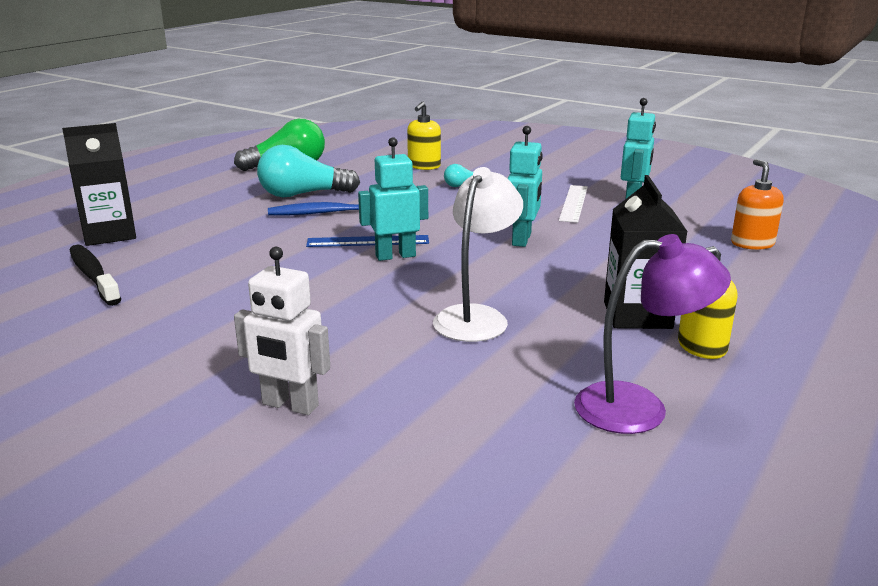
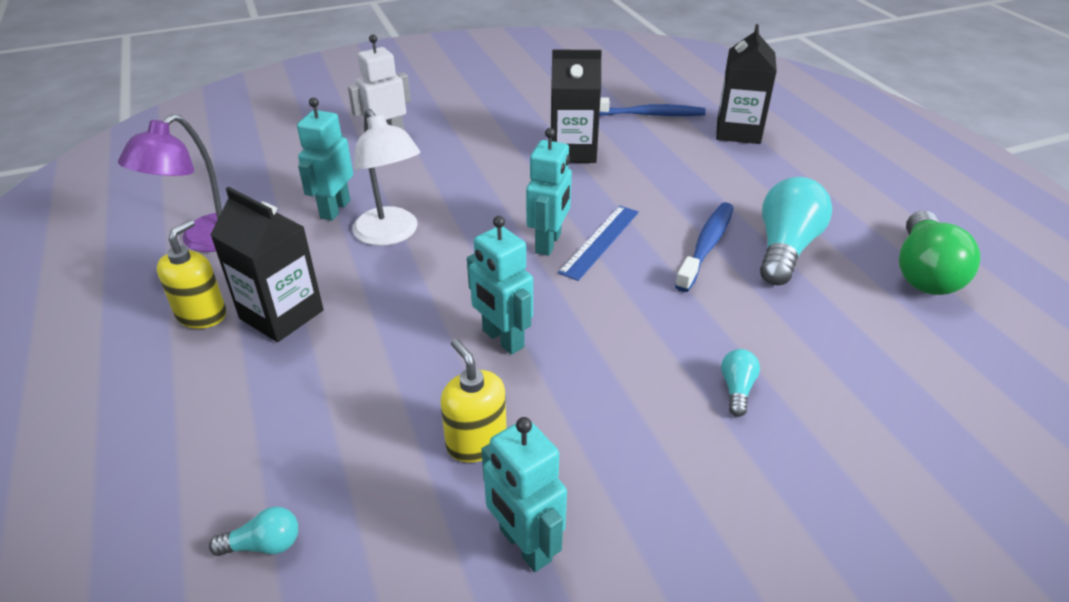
camera: 125 degrees right, 15 degrees up
black toothbrush [70,245,121,306] -> blue toothbrush [599,97,706,116]
yellow soap dispenser [407,102,441,170] -> yellow soap dispenser moved to [441,339,507,463]
white ruler [559,185,588,223] -> none
orange soap dispenser [731,159,784,250] -> turquoise light bulb [209,507,298,556]
none -> turquoise robot [297,97,353,221]
none -> black carton [551,50,602,163]

